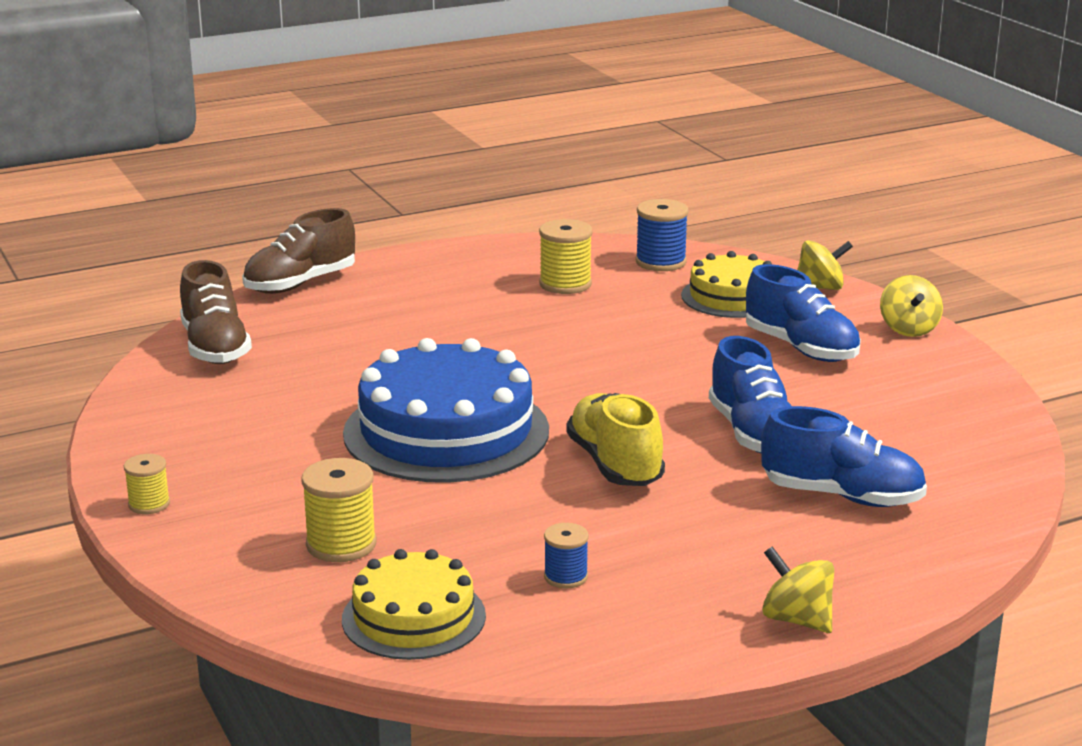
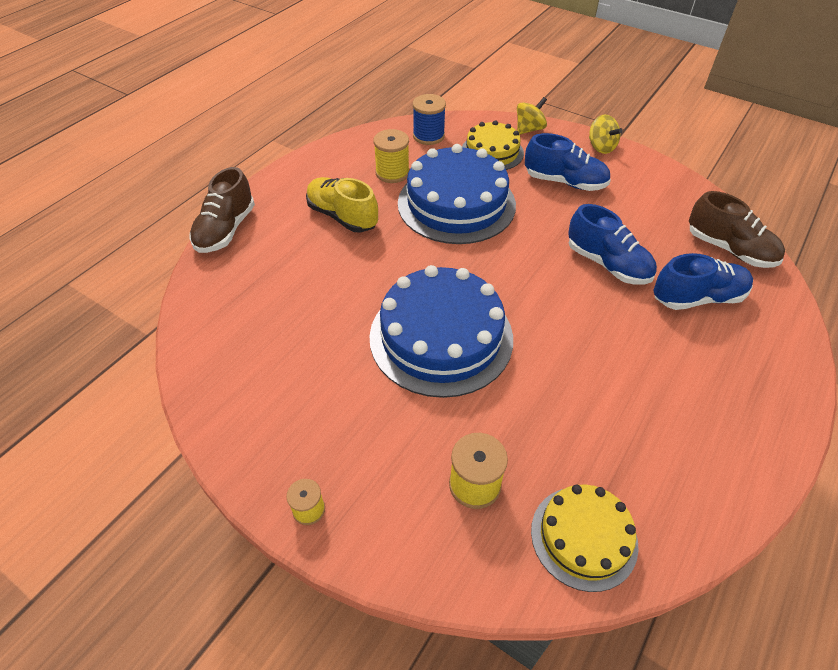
camera: 30 degrees left, 25 degrees up
brown shoe [180,260,252,364] -> brown shoe moved to [689,191,785,268]
blue spool [544,523,589,589] -> none
yellow shoe [567,393,665,486] -> yellow shoe moved to [306,177,378,232]
yellow spinning top [762,546,834,633] -> none
none -> blue cake [398,144,516,244]

